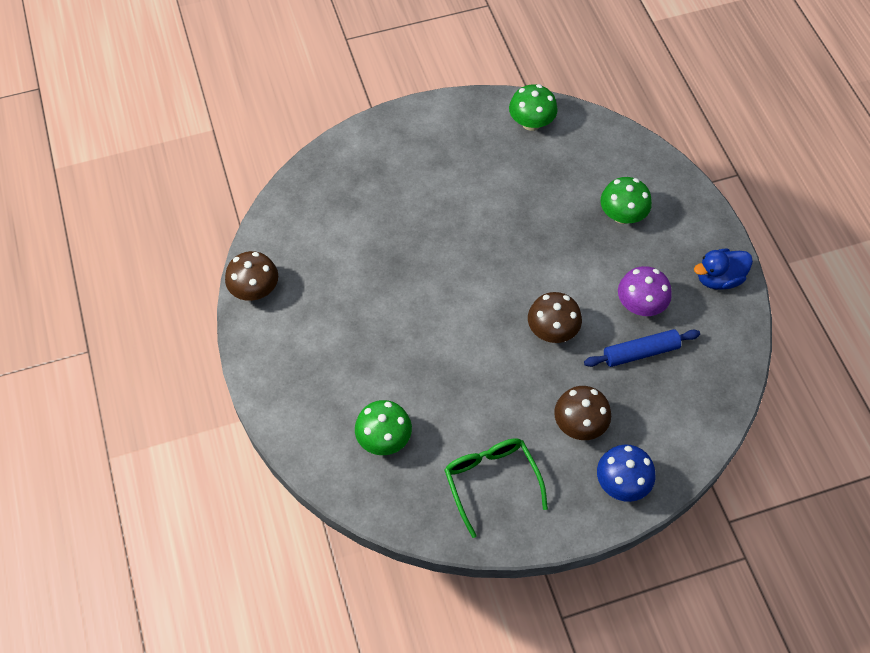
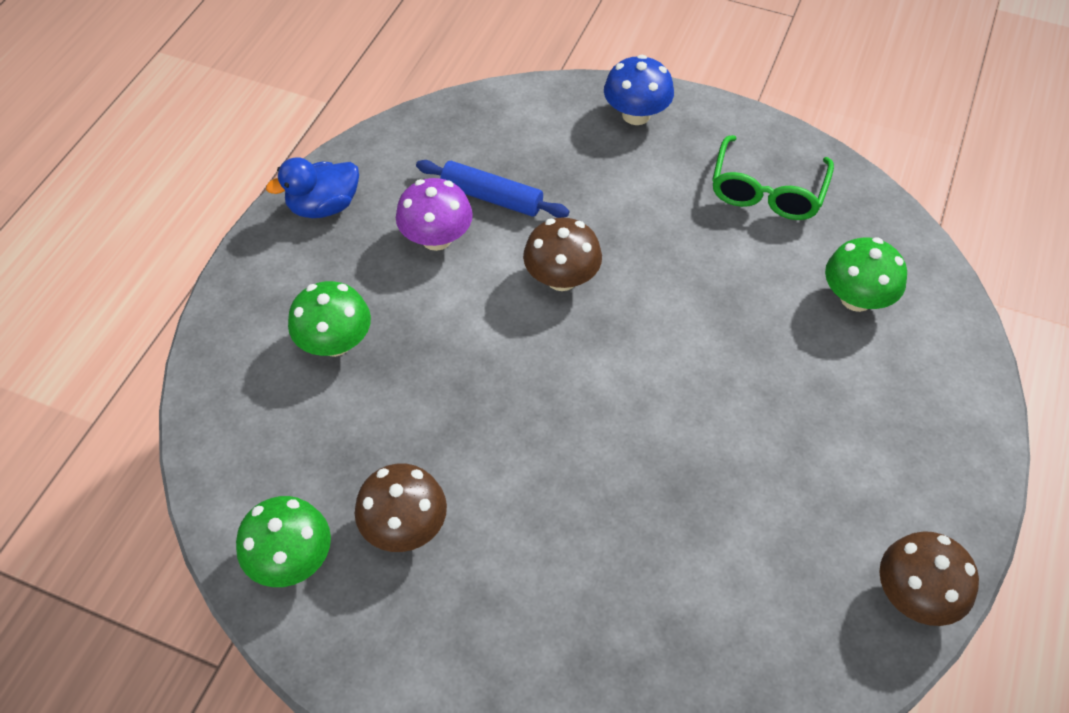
camera: 140 degrees left, 5 degrees down
brown mushroom [554,386,611,440] -> brown mushroom moved to [355,463,447,552]
blue duck [694,248,753,290] -> blue duck turned 135 degrees clockwise [266,158,359,218]

